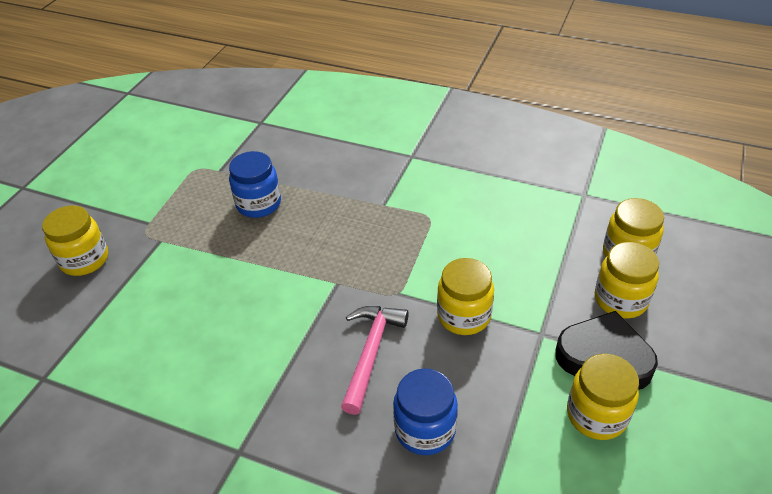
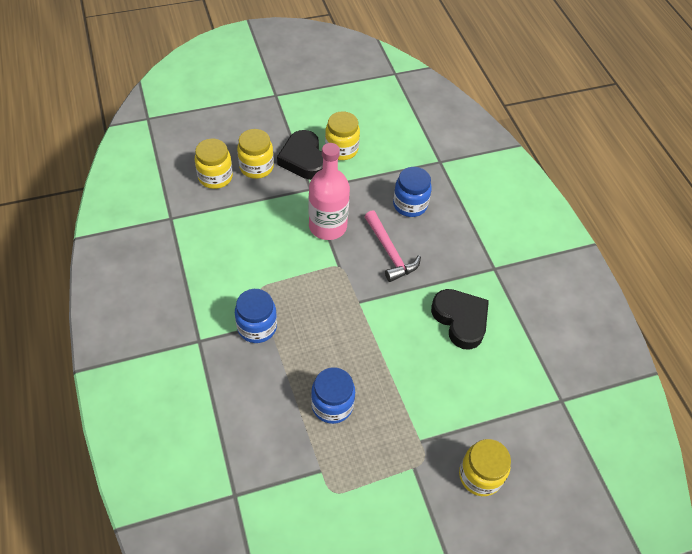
camera: 135 degrees left, 10 degrees up
pink hammer [341,306,409,415] -> pink hammer turned 90 degrees counterclockwise [364,210,421,282]
yellow jar [437,258,494,335] -> pink bottle [309,143,350,240]
none -> blue jar [235,289,277,343]
none -> black heart [431,289,489,350]

